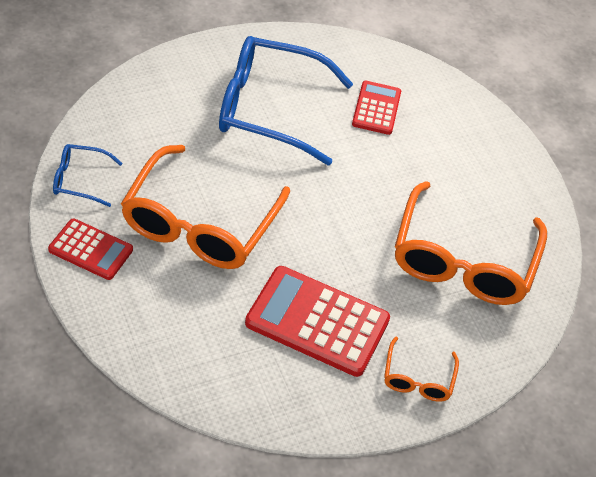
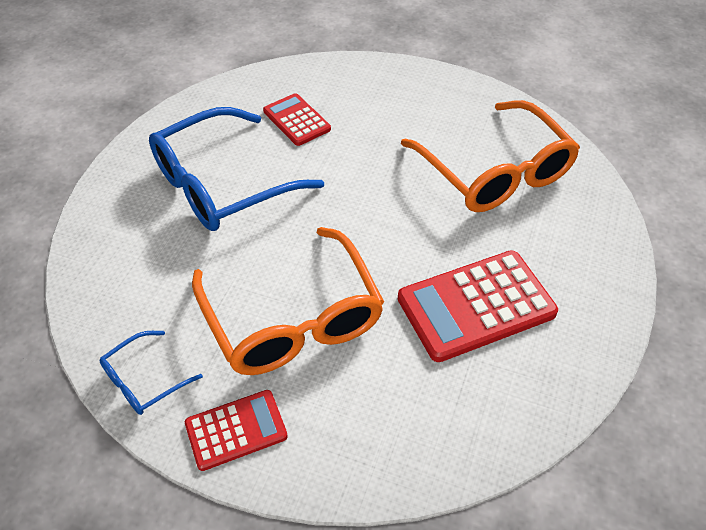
camera: 40 degrees left, 0 degrees up
orange glasses [384,337,459,402] -> none

